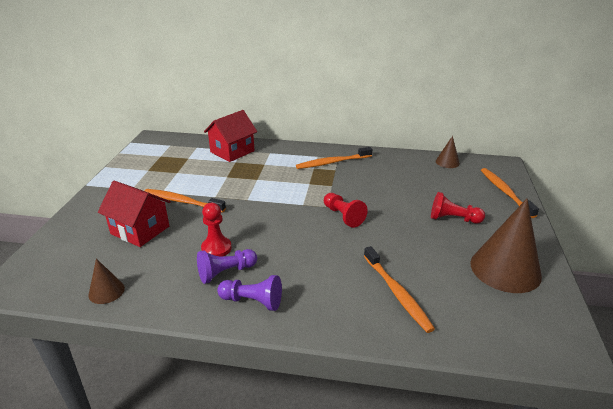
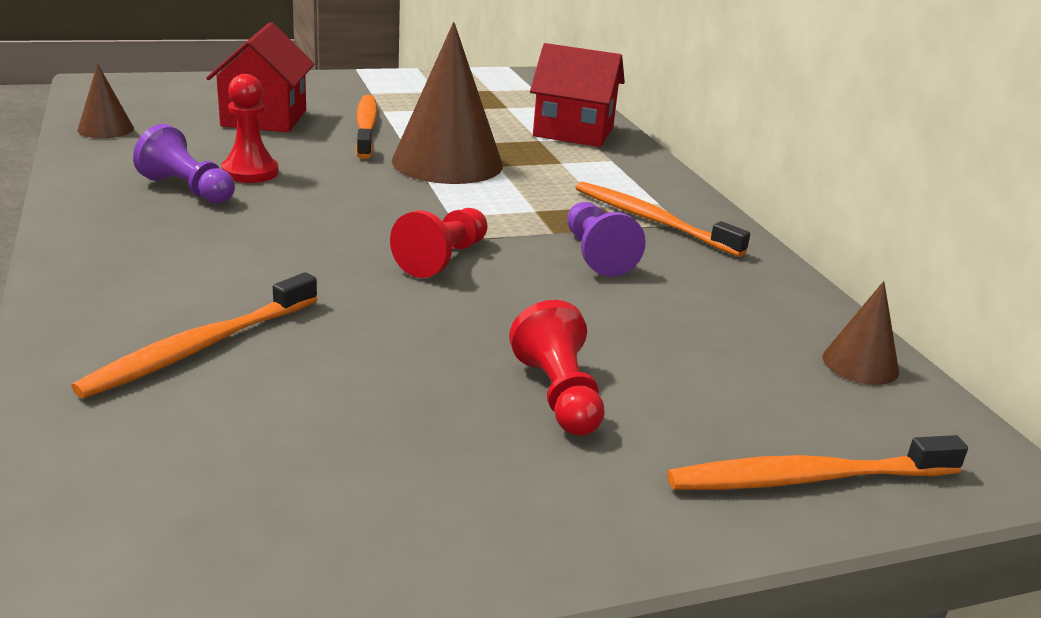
camera: 60 degrees right, 5 degrees down
purple pawn [217,275,282,311] -> purple pawn moved to [567,202,646,277]
brown cone [470,199,542,293] -> brown cone moved to [392,22,503,184]
orange toothbrush [481,168,539,218] -> orange toothbrush turned 150 degrees counterclockwise [667,435,968,490]

